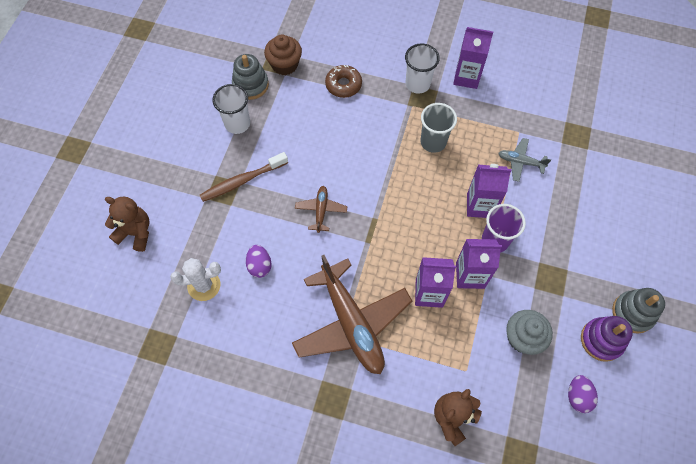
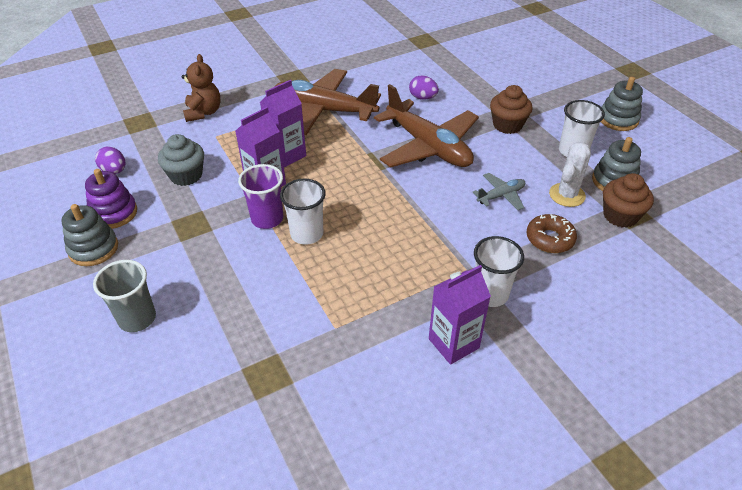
camera: 135 degrees right, 20 degrees down
brown teddy bear [105,197,150,252] -> none
white cactus [170,258,221,301] -> white cactus moved to [549,142,591,207]
brown toothbrush [200,152,288,202] -> brown cupcake [490,85,533,134]
brown plane [295,186,347,233] -> brown plane [374,84,479,168], size x2.22
grey cup [420,103,457,153] -> grey cup moved to [93,260,156,332]
purple carton [467,164,511,218] -> white cup [280,178,326,245]
grey plane [498,138,551,182] -> grey plane moved to [473,173,525,210]
none -> grey stacking toy [601,77,643,131]

